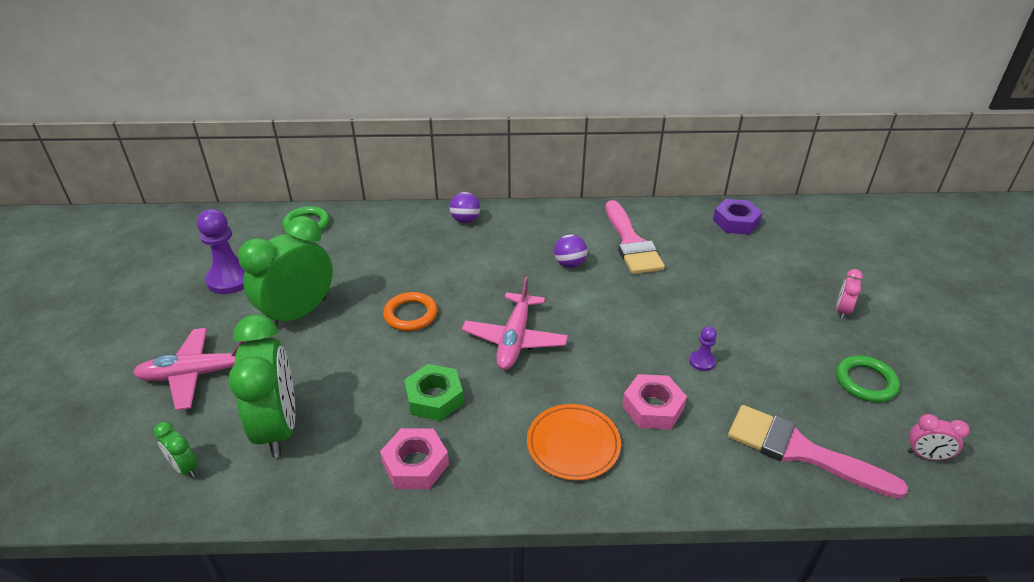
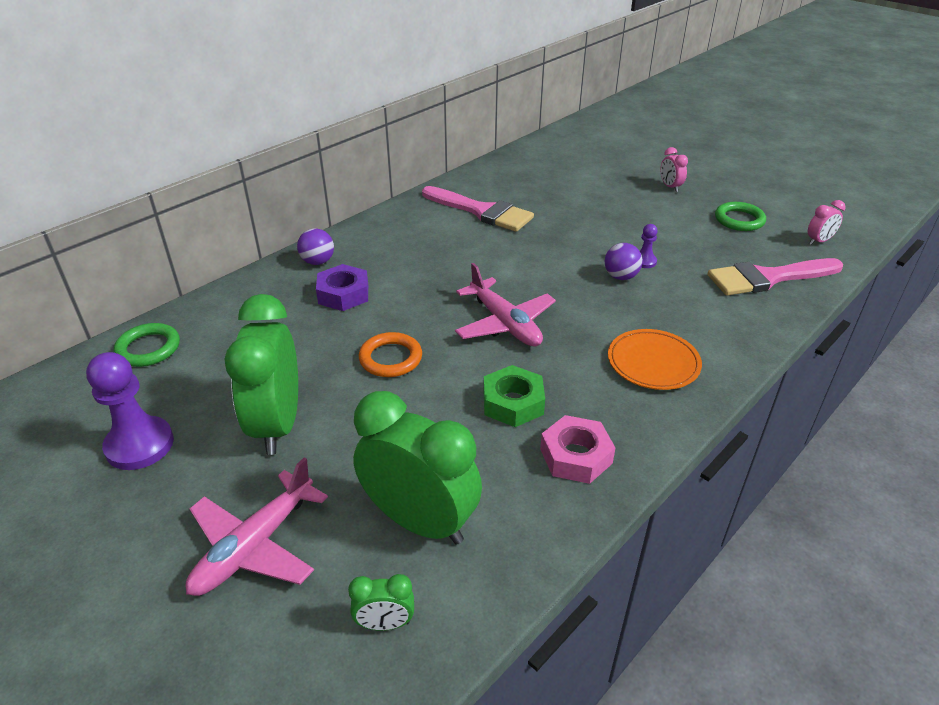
camera: 45 degrees left, 0 degrees up
purple ball [554,234,587,268] -> purple ball moved to [605,243,643,280]
pink nut [622,374,687,430] -> none
purple nut [713,199,763,235] -> purple nut moved to [316,264,368,311]

